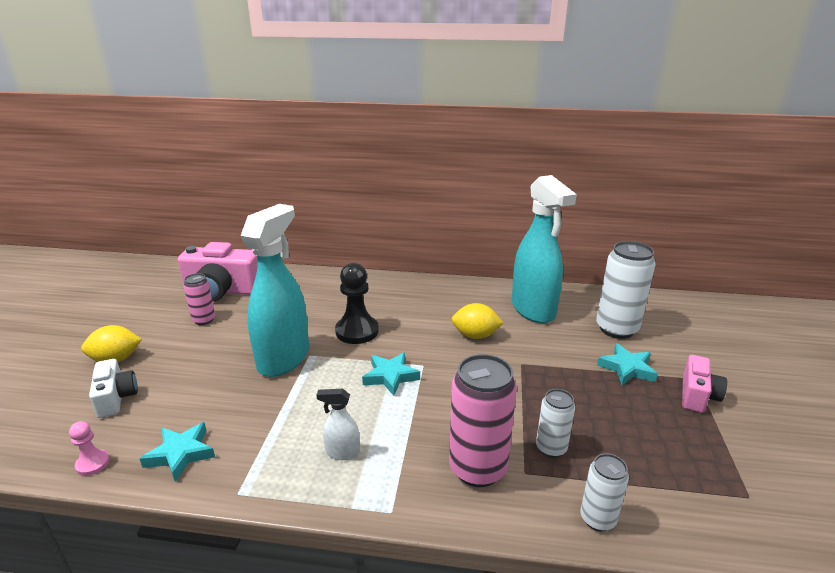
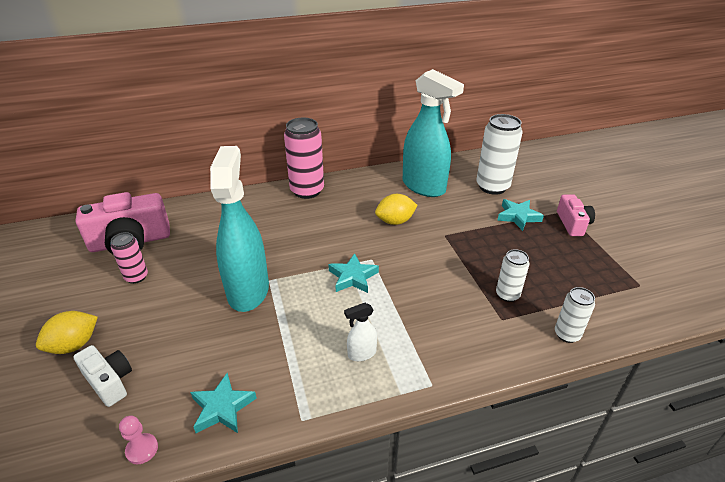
camera: 25 degrees left, 10 degrees up
black pawn [335,263,379,344] -> none
pink can [449,354,517,487] -> pink can moved to [284,118,324,199]

